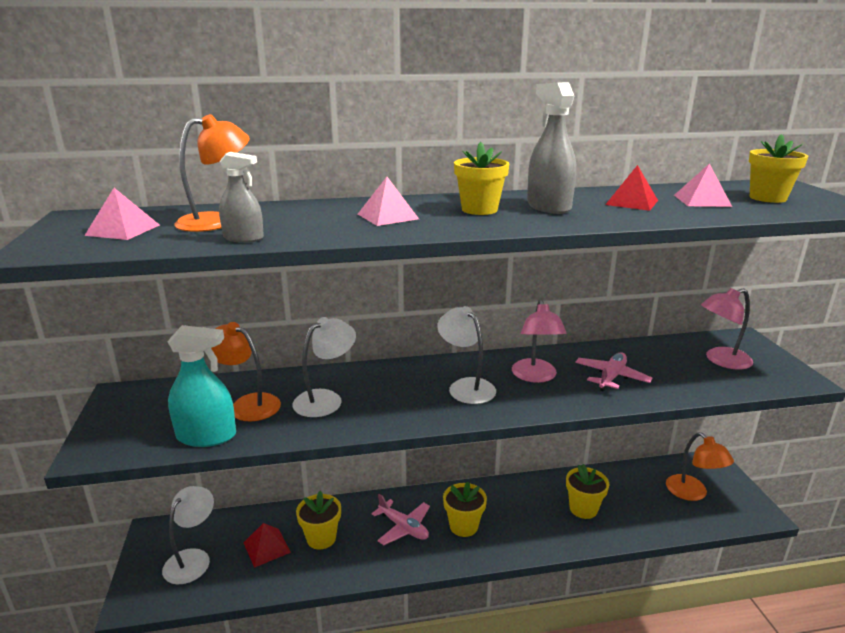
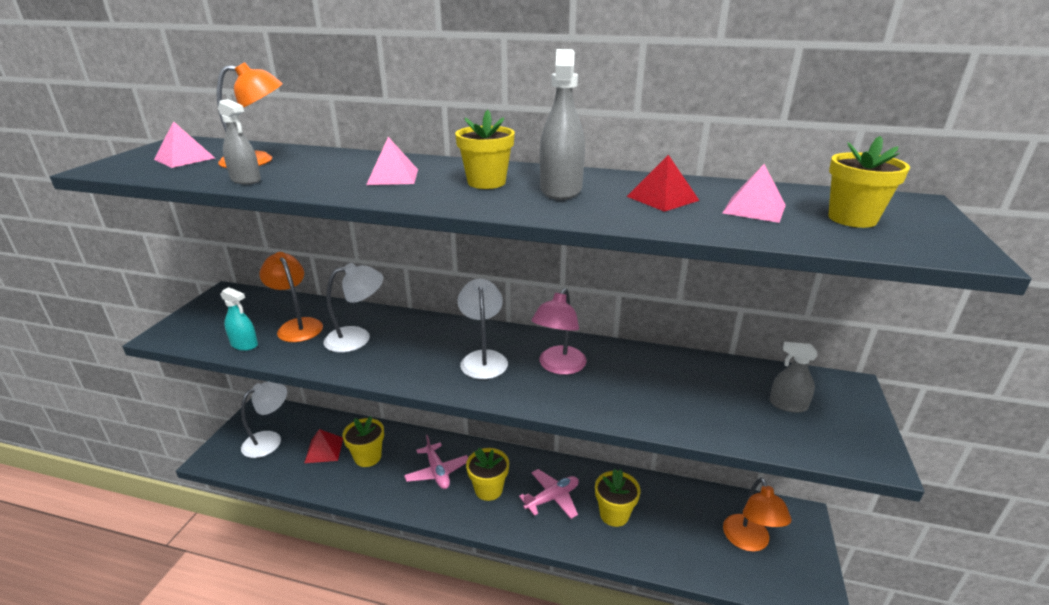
camera: 25 degrees right, 5 degrees up
turquoise spray bottle [167,325,236,447] -> turquoise spray bottle [220,287,258,351], size x0.61
pink plane [575,352,653,392] -> pink plane moved to [519,469,579,519]
pink lamp [701,288,753,370] -> grey spray bottle [769,342,818,413]

